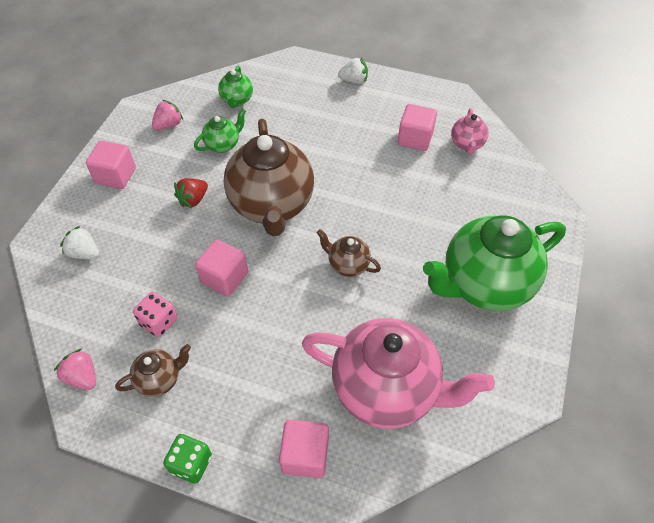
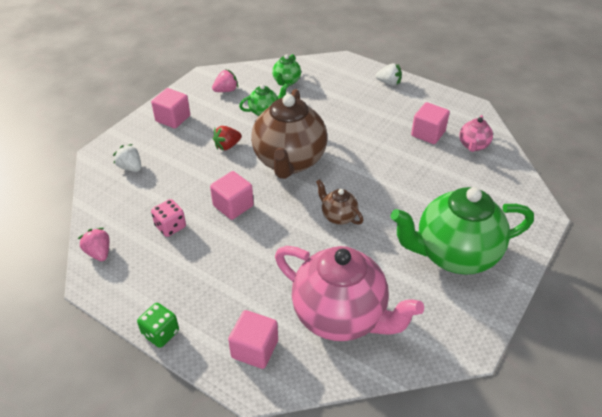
camera: 15 degrees right, 10 degrees down
brown teapot [115,344,191,397] -> none

